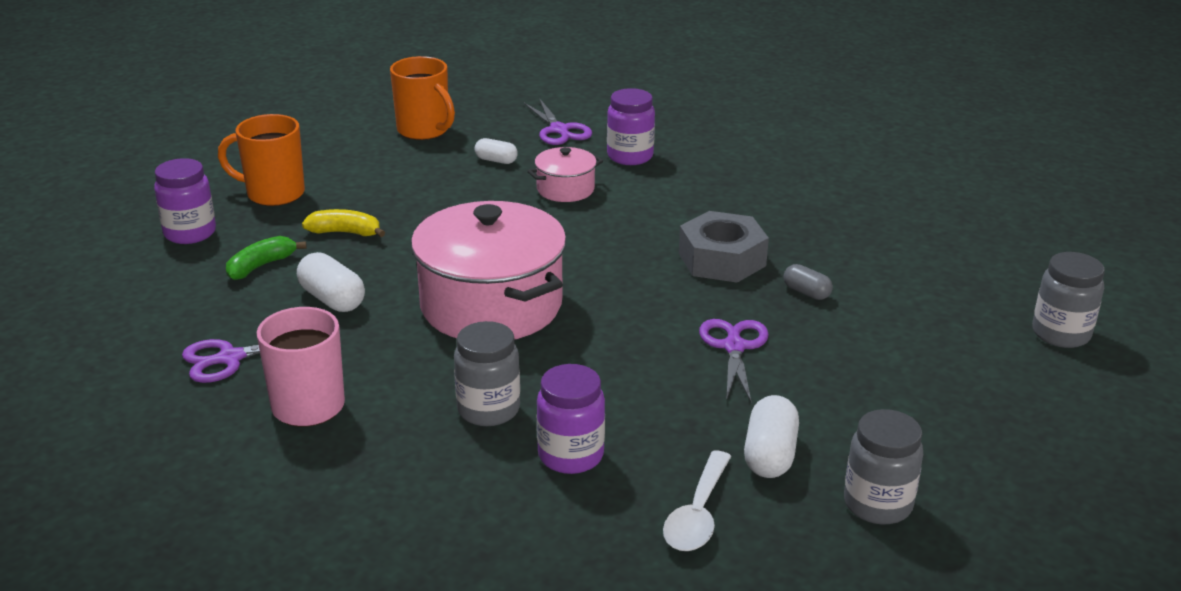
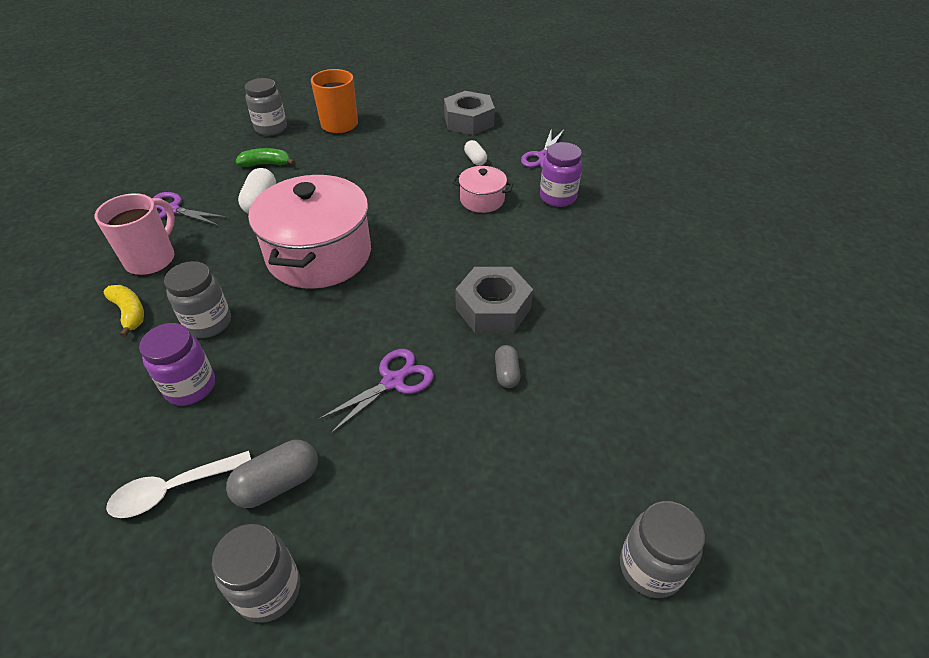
camera: 45 degrees right, 15 degrees up
purple jar [154,158,216,244] -> grey jar [245,78,287,136]
yellow banana [302,209,385,237] -> yellow banana moved to [103,285,144,337]
orange mug [390,56,455,140] -> grey nut [444,91,495,135]
white capsule [744,395,799,478] -> grey capsule [226,440,318,508]

